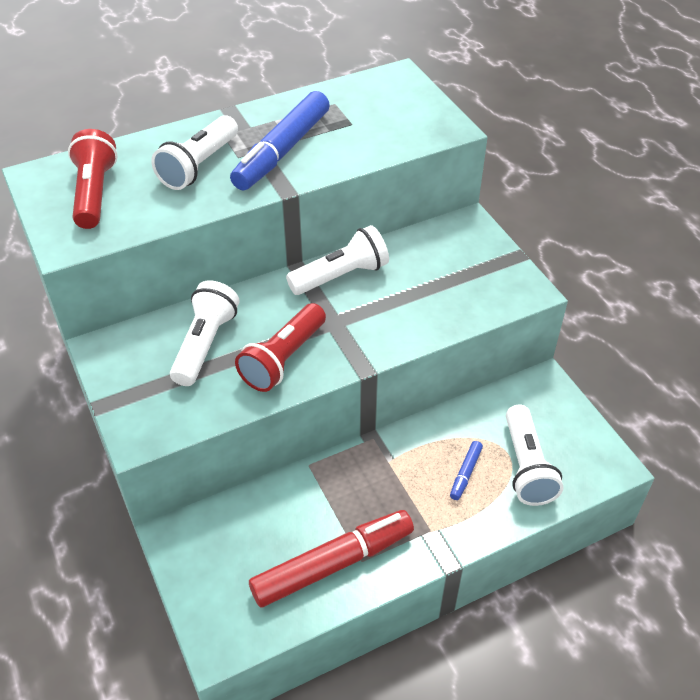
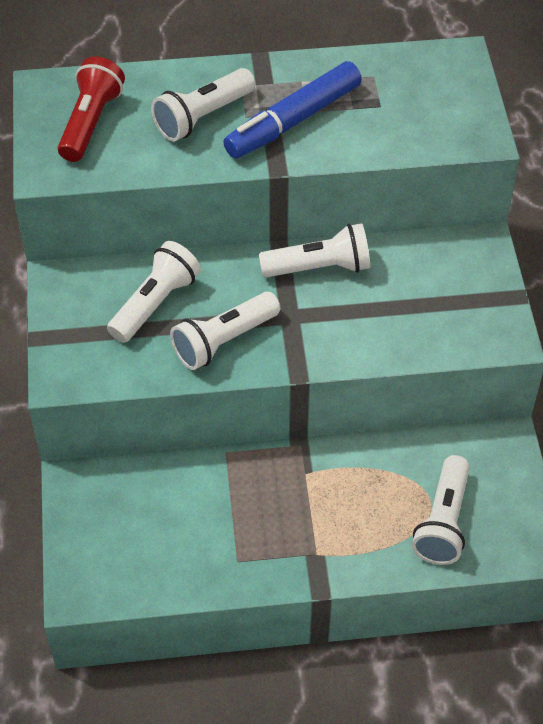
camera: 20 degrees right, 5 degrees up
red flashlight [235,303,326,392] -> white flashlight [170,292,280,370]
red marker [249,510,414,607] -> none
blue marker [450,441,483,500] -> none

